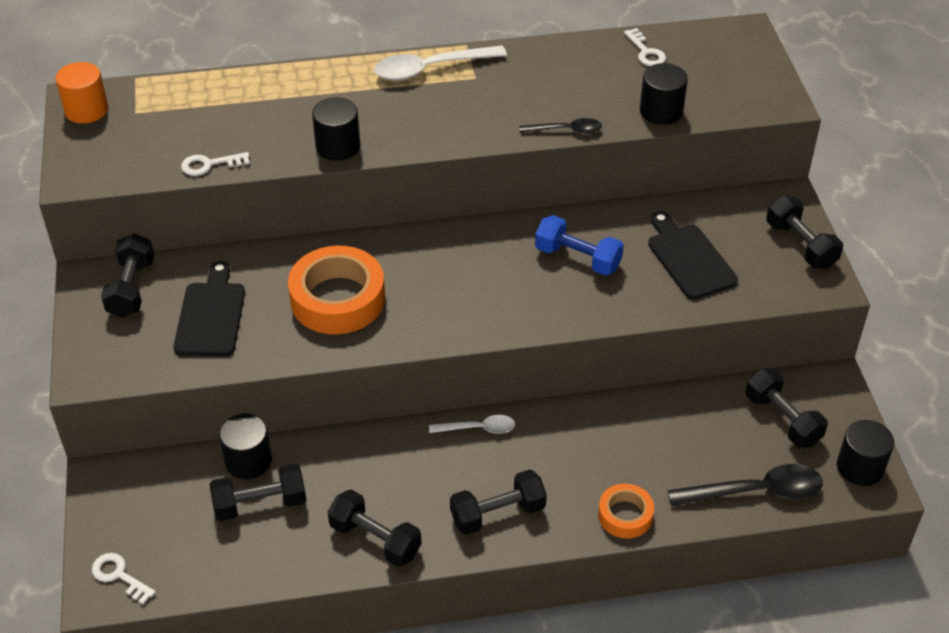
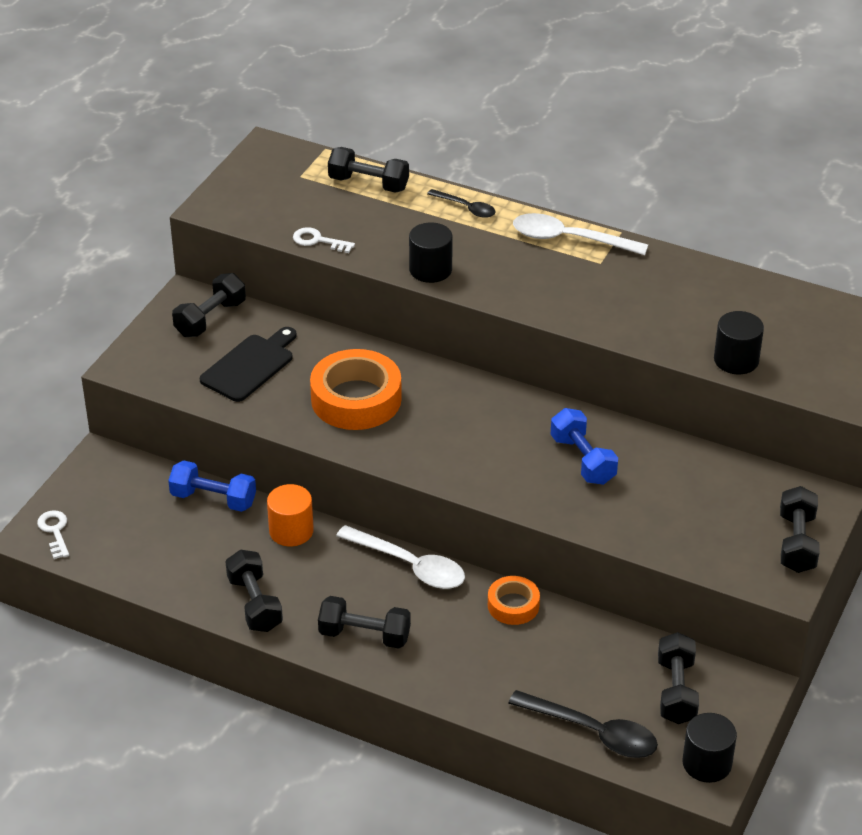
camera: 35 degrees right, 5 degrees down
orange cylinder [55,62,108,123] -> orange cylinder moved to [267,484,314,547]
black dumbbell [210,463,306,521] -> black dumbbell moved to [328,147,409,193]
black cylinder [219,414,272,479] -> blue dumbbell [168,460,256,512]
white spoon [429,415,515,434] -> white spoon [336,525,465,589], size x1.73
black spoon [519,118,602,134] -> black spoon moved to [427,189,496,218]
orange tape [598,483,654,539] -> orange tape moved to [488,576,540,625]
white key [624,28,666,66] -> none
black cutting board [648,211,738,300] -> none

